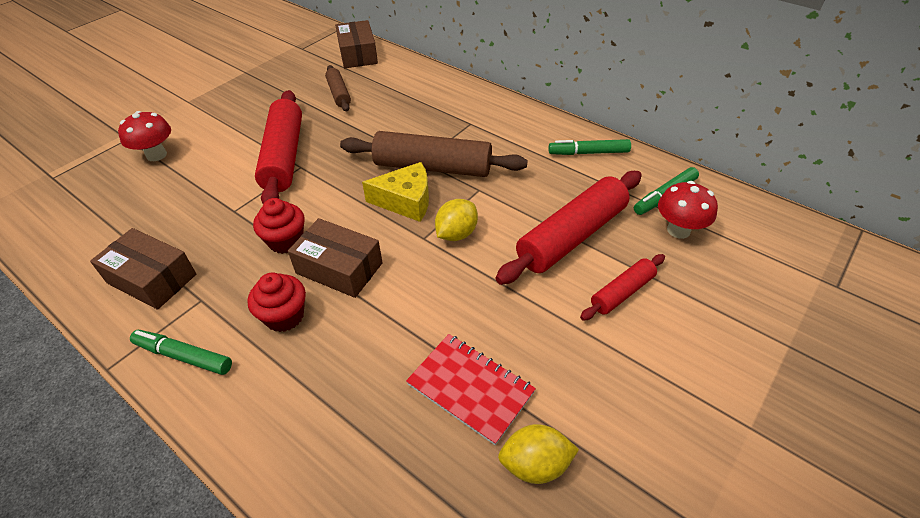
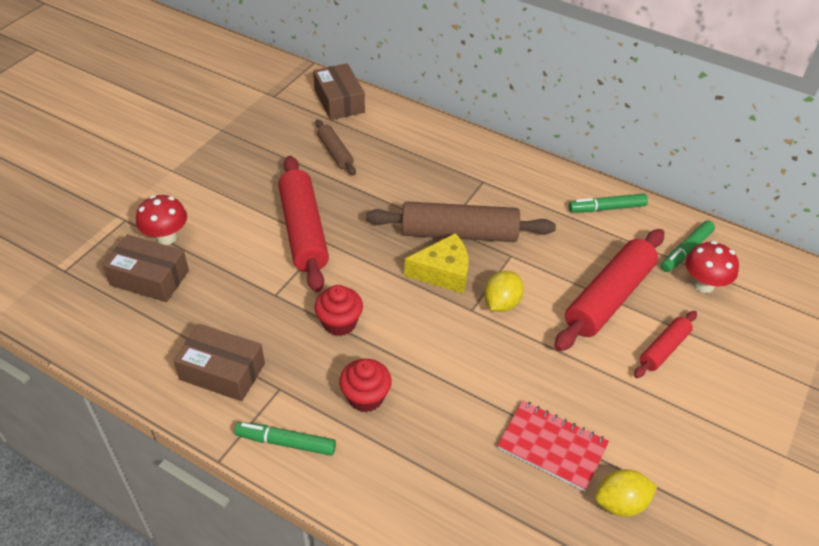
camera: 10 degrees left, 0 degrees up
brown box [288,218,383,298] -> brown box moved to [102,234,189,302]

